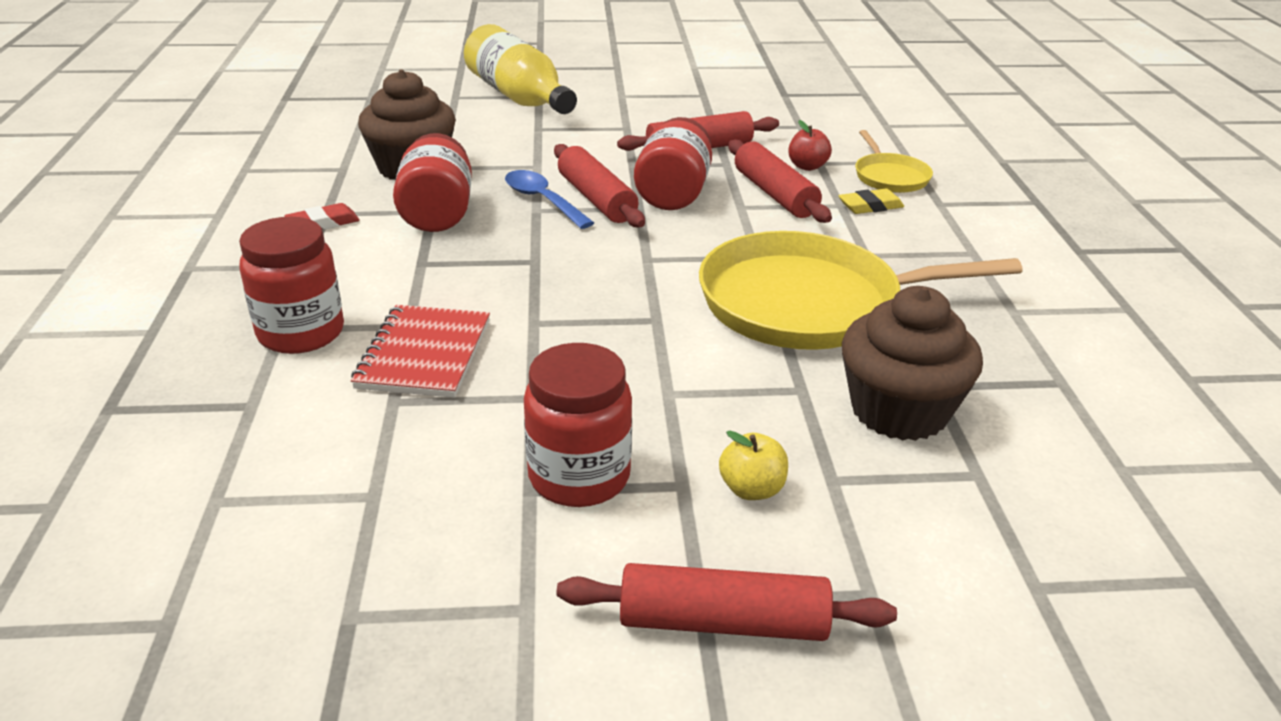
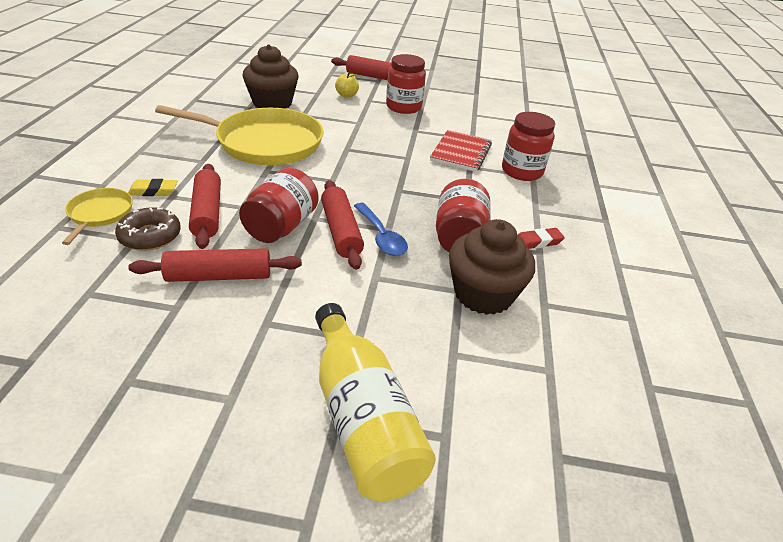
camera: 170 degrees left, 5 degrees up
red apple [788,120,832,171] -> brown donut [115,207,181,251]

